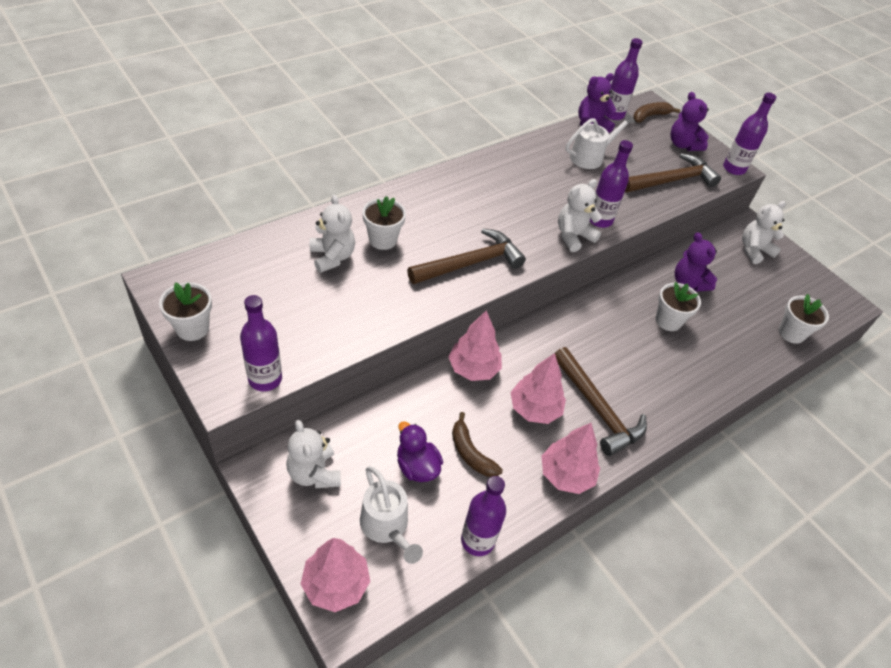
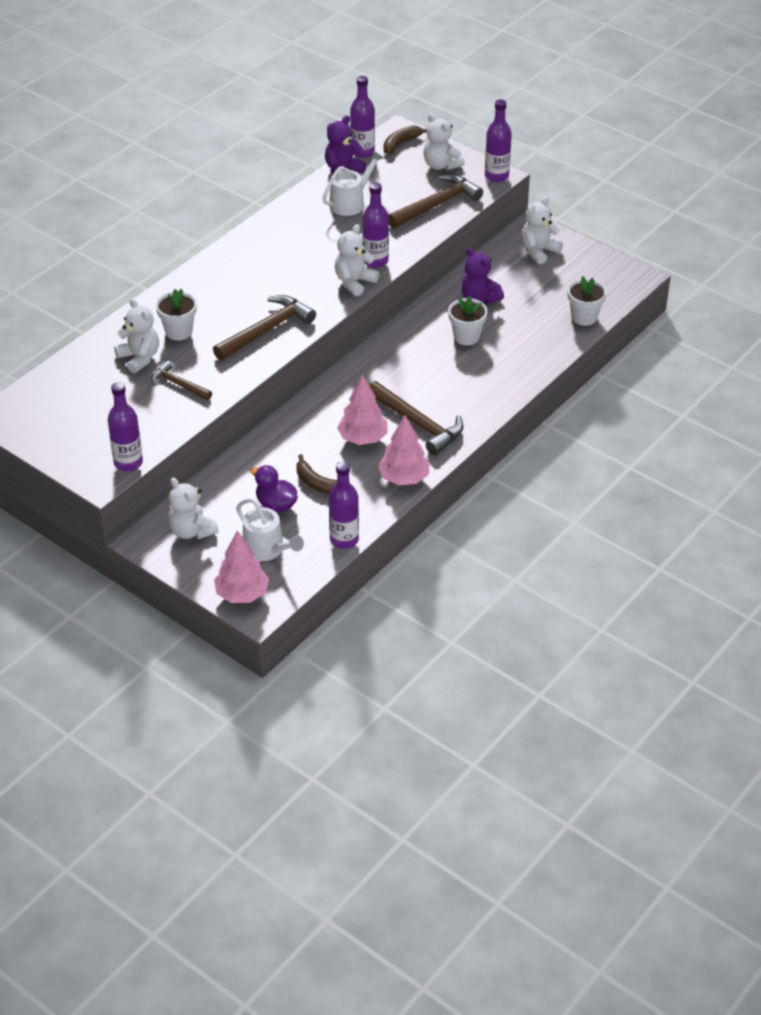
camera: 10 degrees left, 5 degrees down
white flower pot [159,282,212,341] -> none
pink tree [449,310,502,381] -> none
purple teddy bear [670,92,709,151] -> white teddy bear [424,113,465,170]
none -> brown hammer [151,361,212,400]

